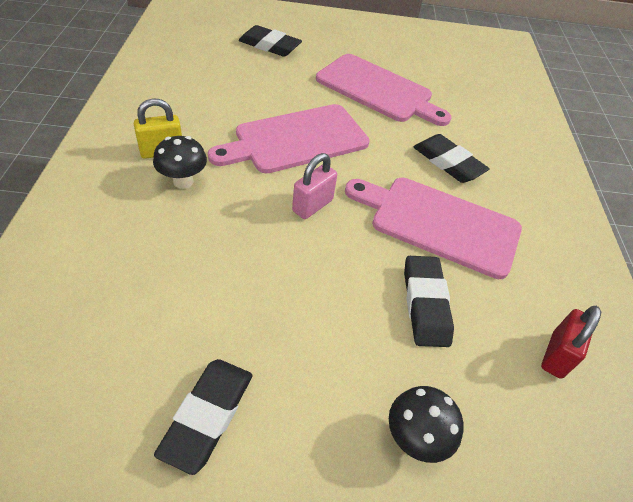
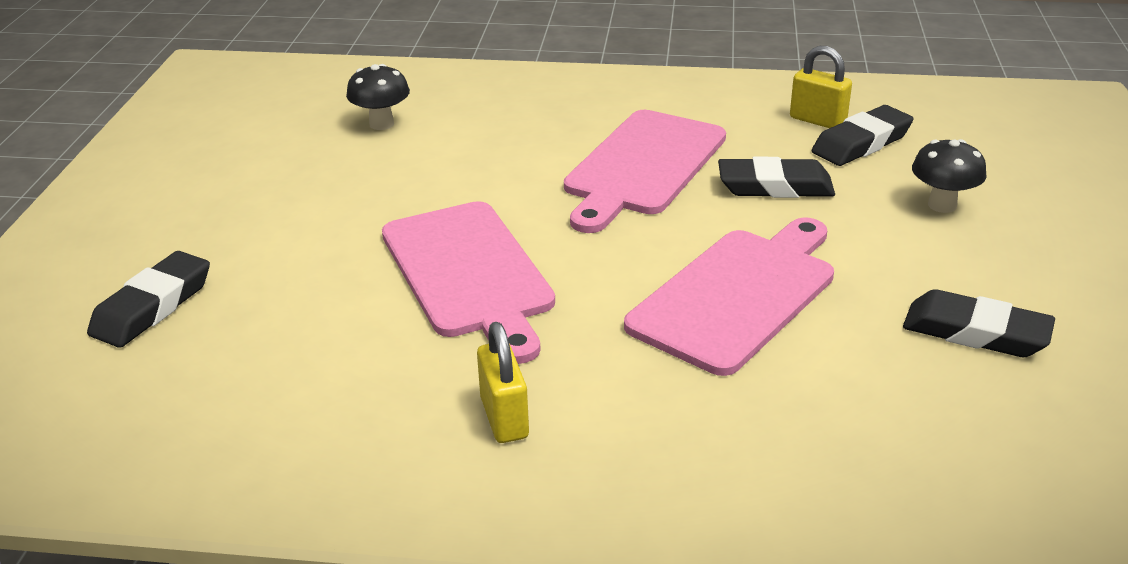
camera: 80 degrees left, 15 degrees down
black mushroom [153,136,207,189] -> black mushroom moved to [346,64,410,130]
pink padlock [292,153,337,219] -> none
pink cutting board [316,54,452,126] -> pink cutting board moved to [624,217,834,376]
black eraser [414,134,490,183] -> black eraser moved to [812,105,914,166]
red padlock [541,306,601,379] -> yellow padlock [790,46,852,128]

